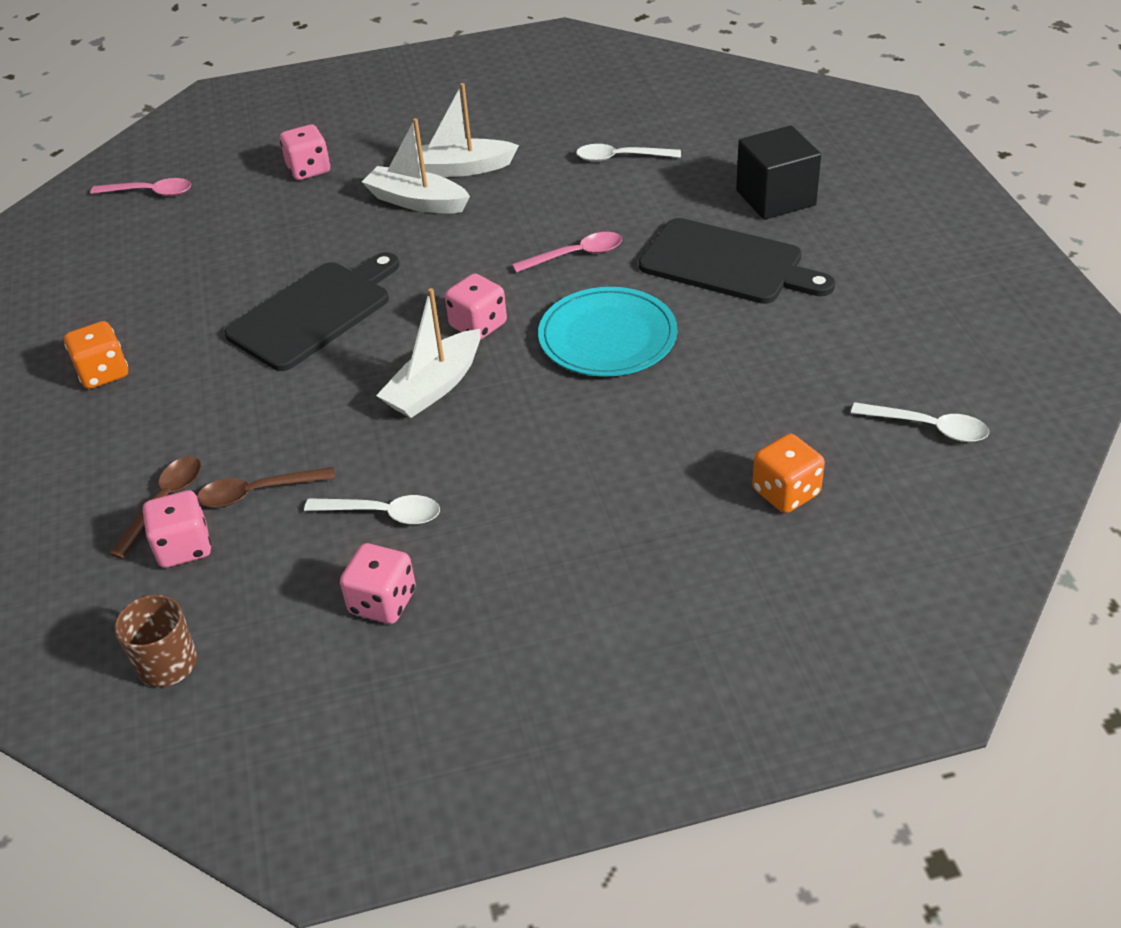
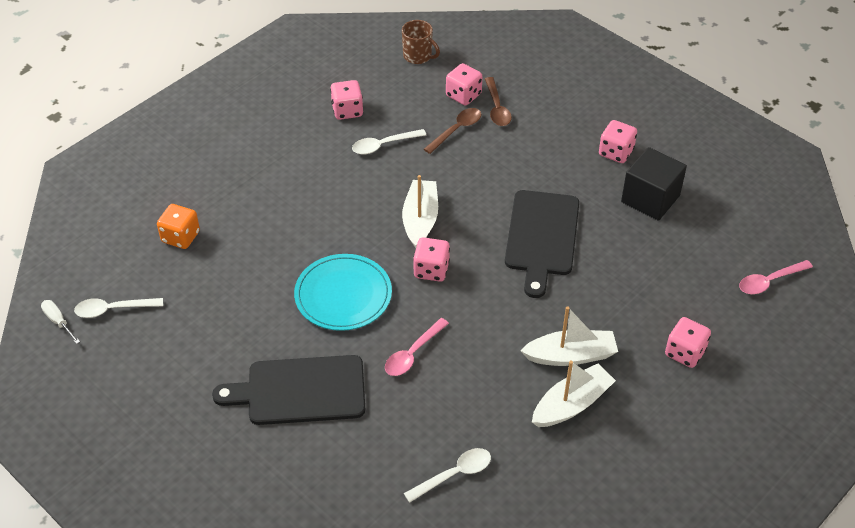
camera: 145 degrees right, 5 degrees up
orange dice [64,321,128,389] -> pink dice [599,120,637,163]
black cube [736,125,821,220] -> black cube moved to [621,147,687,221]
none -> white screwdriver [41,300,80,344]

